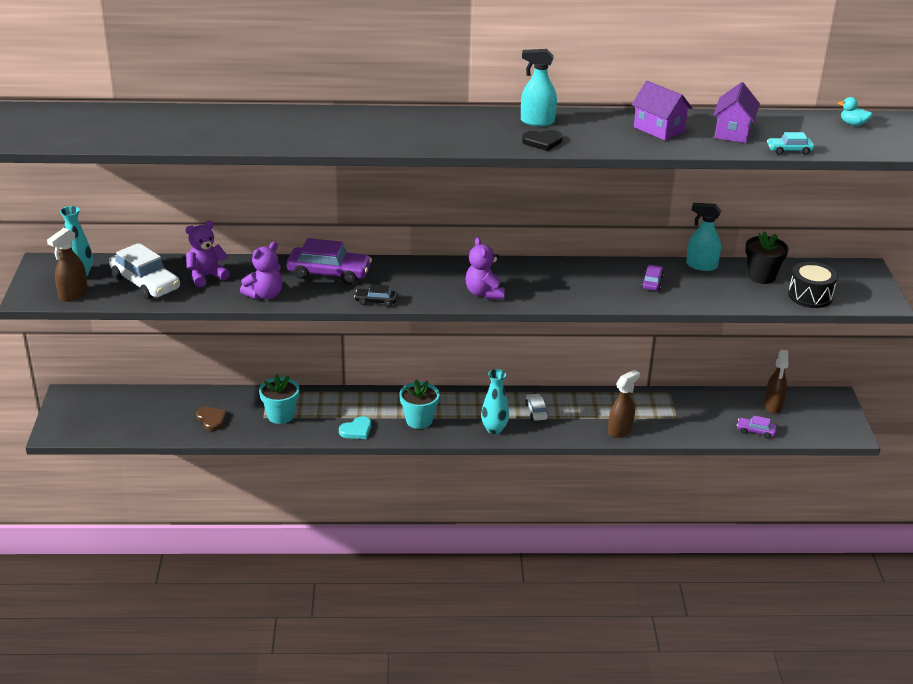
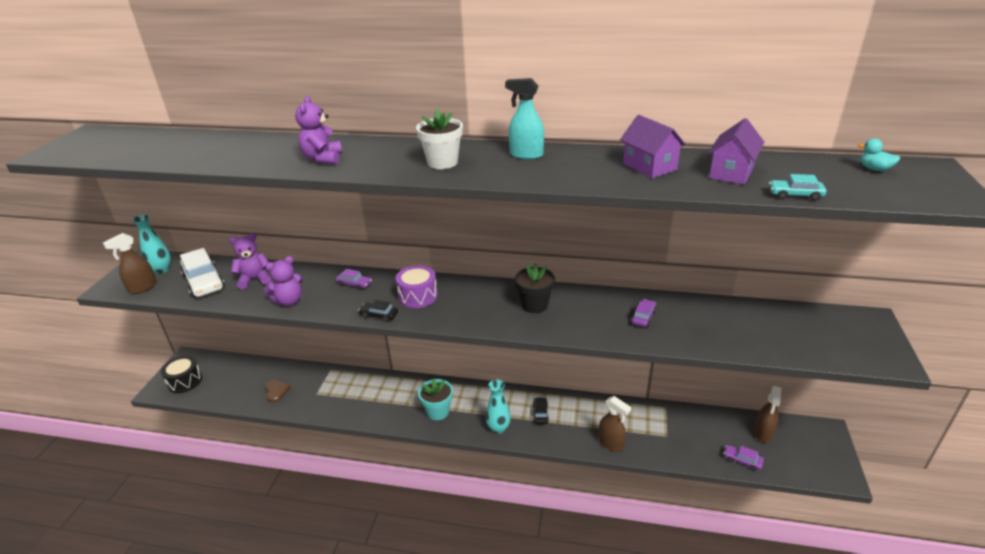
camera: 15 degrees right, 0 degrees up
turquoise flower pot [259,374,299,424] -> none
purple car [286,238,372,284] -> purple car [336,269,372,290], size x0.50
turquoise heart [339,416,371,439] -> none
purple teddy bear [465,237,504,299] -> purple teddy bear moved to [295,96,342,164]
black heart [522,130,563,151] -> none
white car [525,394,548,421] -> black car [533,397,549,424]
brown spray bottle [608,370,640,438] -> brown spray bottle turned 75 degrees clockwise [598,396,632,452]
turquoise spray bottle [686,203,721,271] -> none
black flower pot [745,231,788,284] -> black flower pot moved to [515,263,555,313]
black drum [788,262,838,308] -> black drum moved to [161,356,202,393]
none -> purple drum [396,265,438,308]
none -> white flower pot [416,109,463,169]

